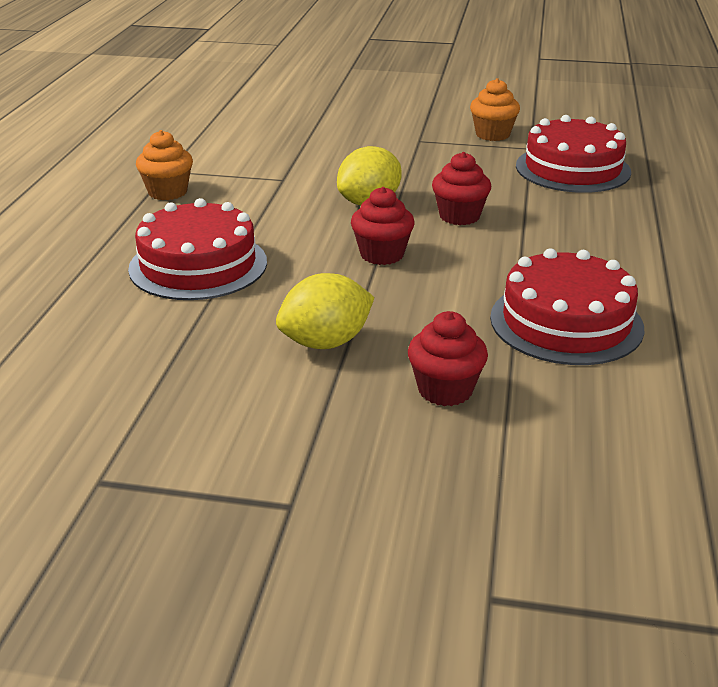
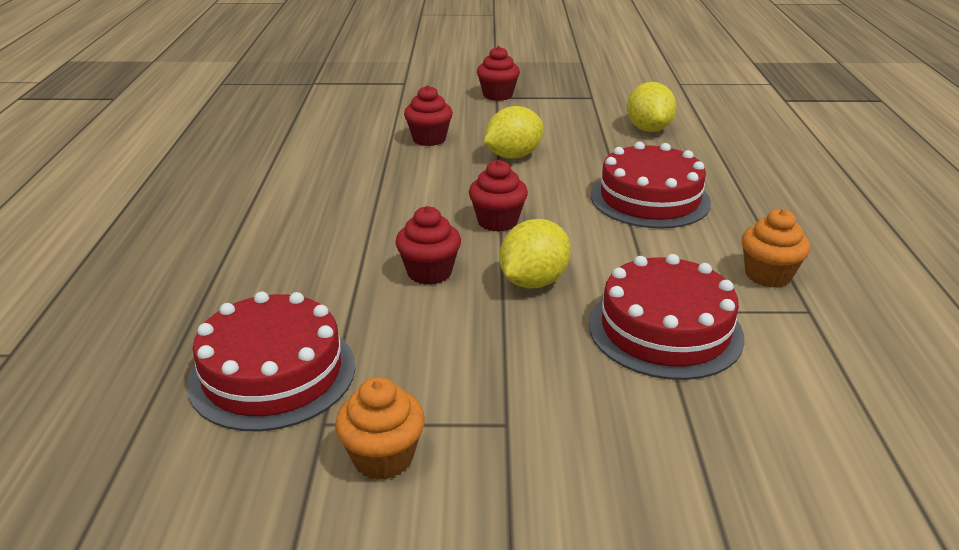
camera: 170 degrees right, 0 degrees up
red cake [490,248,645,365] -> red cake moved to [589,254,745,380]
none -> red cupcake [477,46,520,101]
none -> yellow lemon [627,82,677,132]

